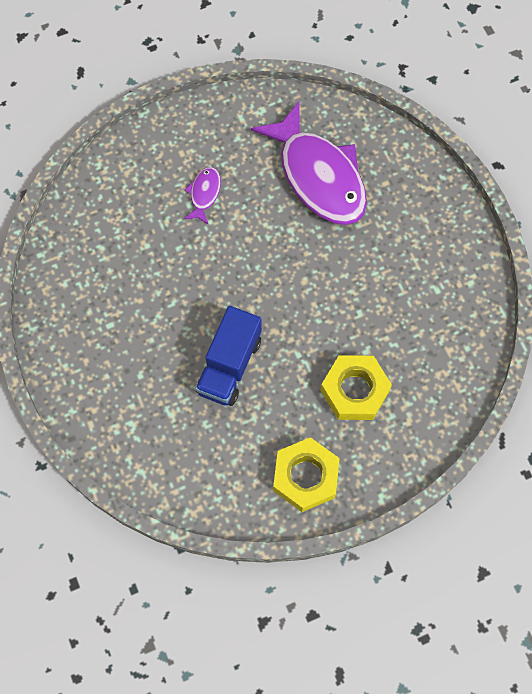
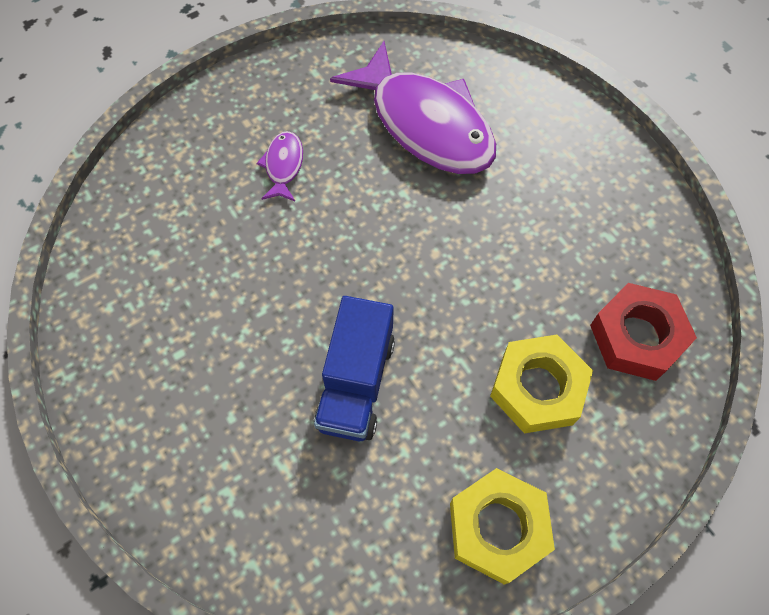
camera: 10 degrees left, 5 degrees down
none -> red nut [590,283,697,381]

